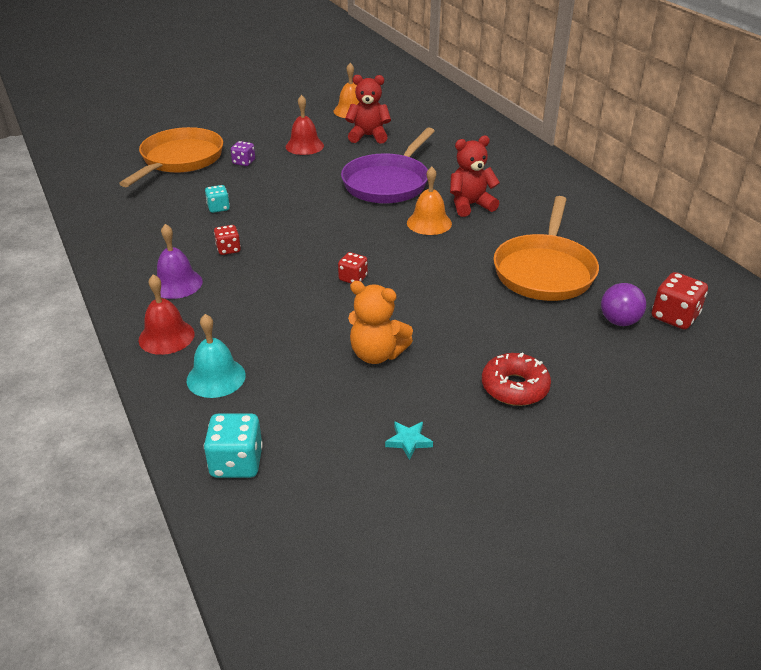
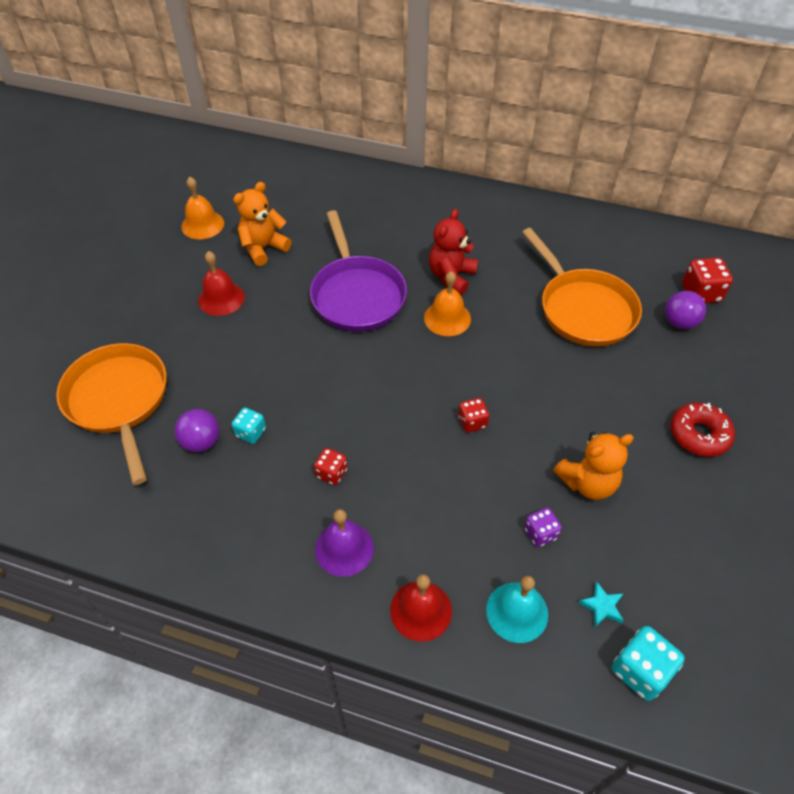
camera: 45 degrees left, 15 degrees up
purple dice [231,141,255,166] -> purple dice moved to [524,508,562,547]
red teddy bear [345,75,391,144] -> orange teddy bear [233,182,292,266]
turquoise star [385,421,433,460] -> turquoise star moved to [578,581,624,627]
none -> purple ball [174,409,219,452]

